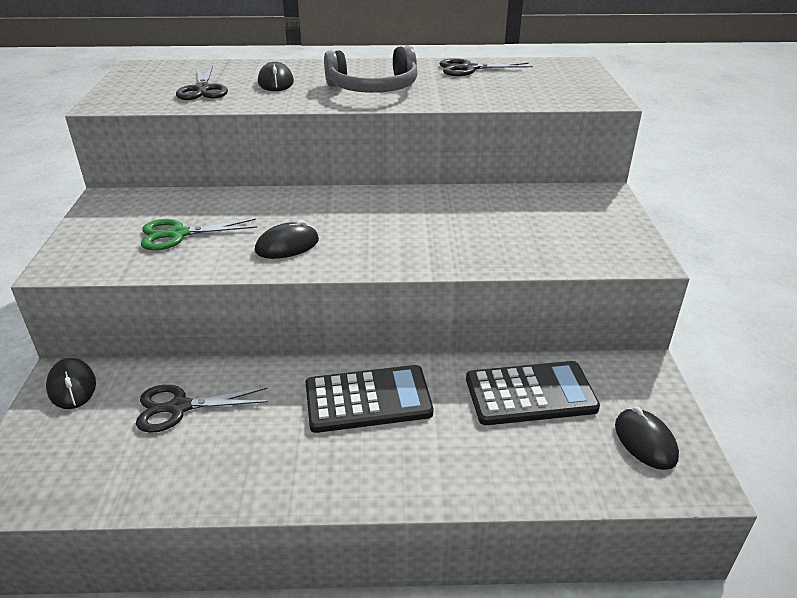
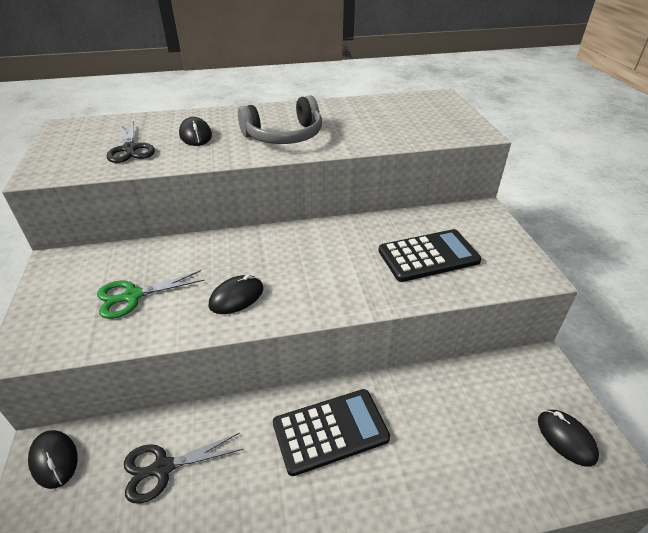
camera: 10 degrees left, 5 degrees up
black scissors [439,58,533,76] -> none
black calculator [466,361,600,425] -> black calculator moved to [378,229,482,282]

